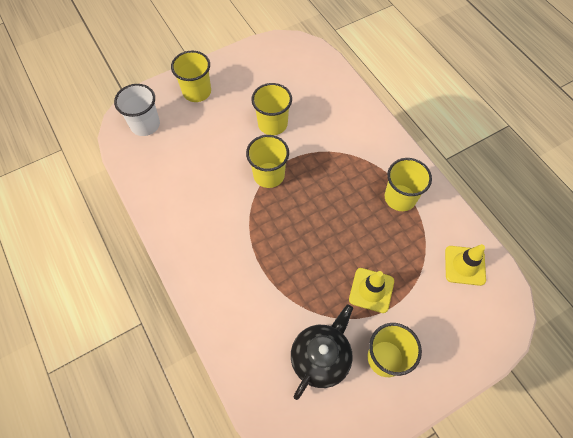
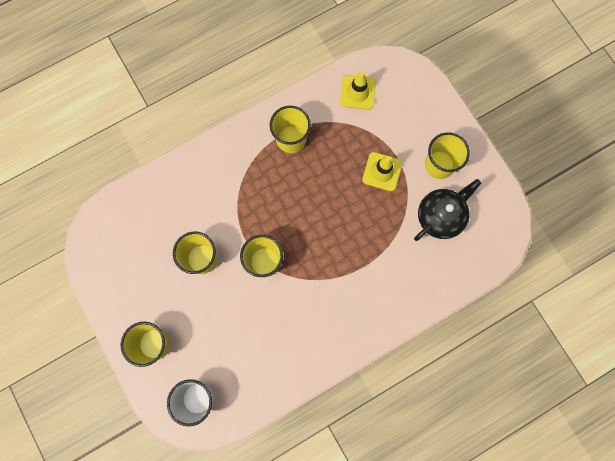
camera: 90 degrees left, 15 degrees up
black teapot [291,304,353,400] -> black teapot turned 105 degrees clockwise [414,179,481,241]

